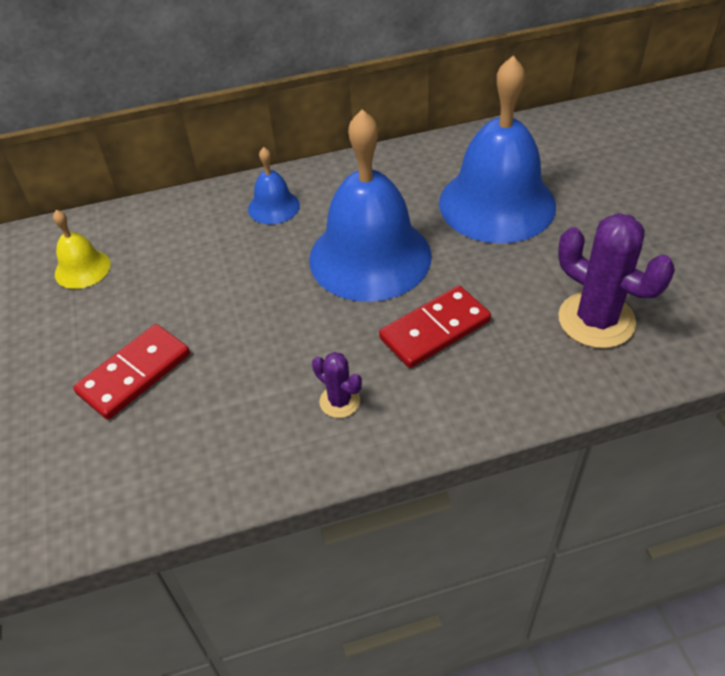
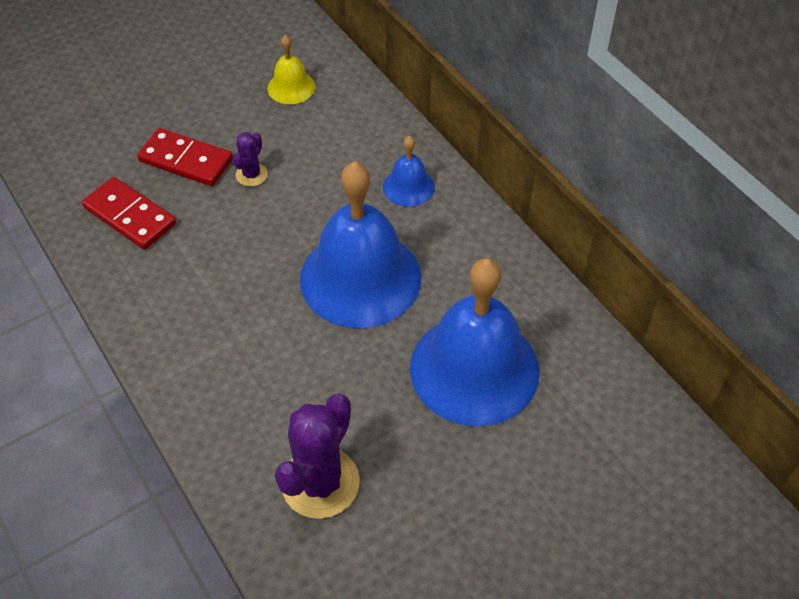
camera: 70 degrees right, 5 degrees up
purple cactus [312,352,362,418] -> purple cactus moved to [232,132,268,187]
red domino [379,286,491,368] -> red domino moved to [82,177,176,250]

